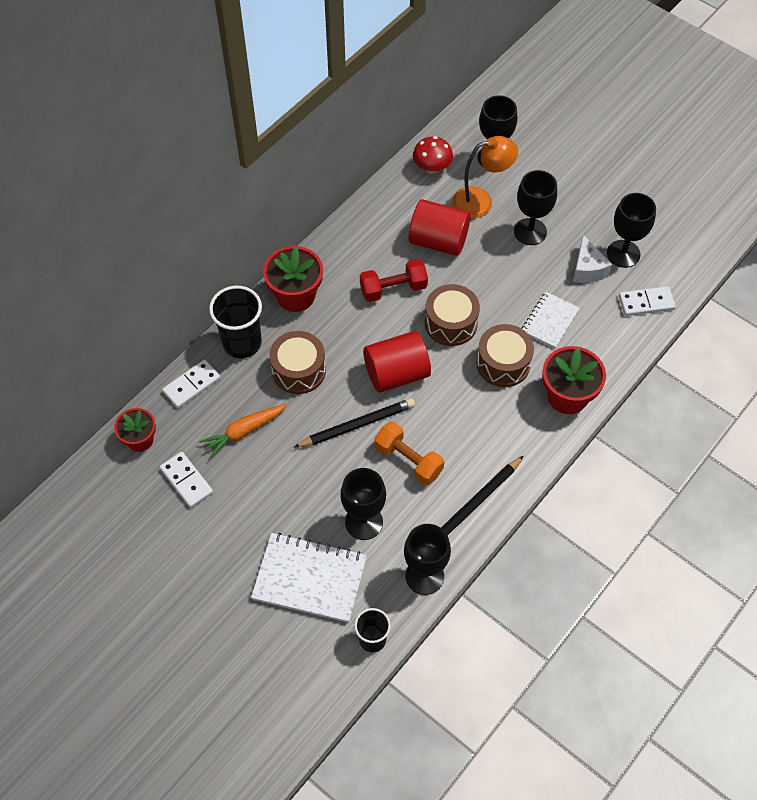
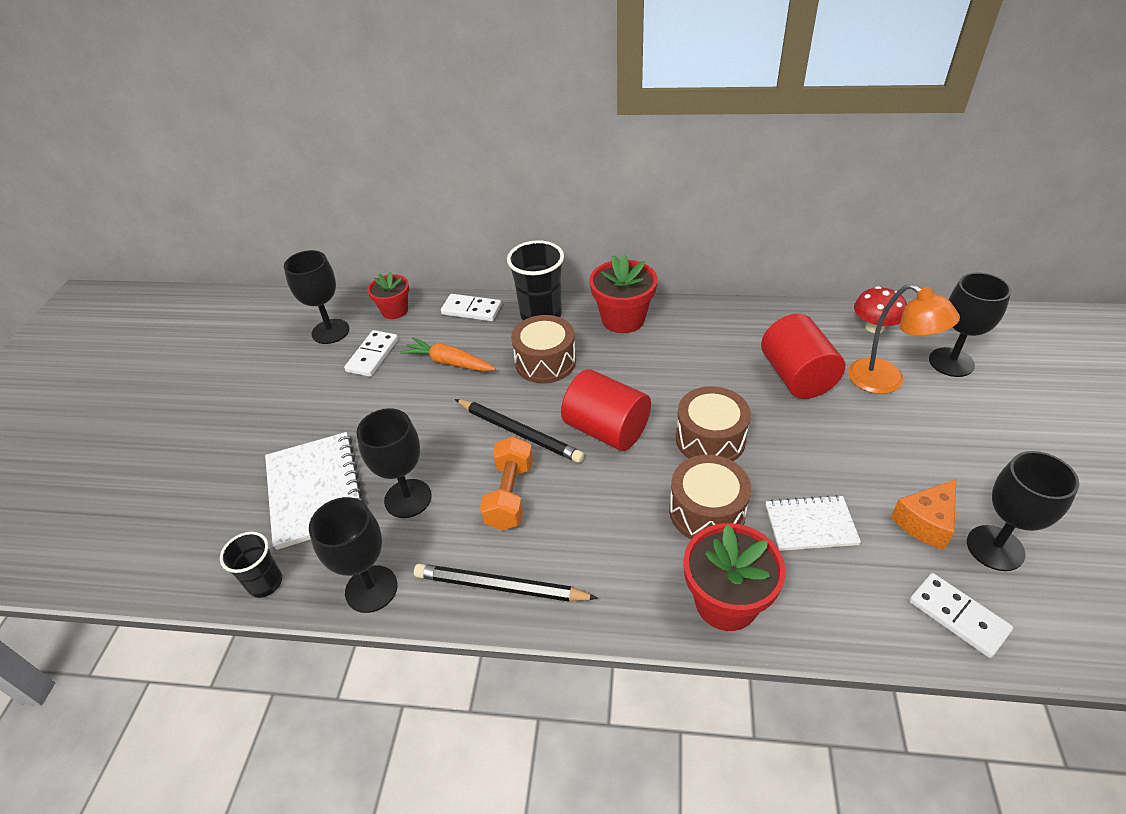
camera: 60 degrees right, 15 degrees down
red dumbbell [360,259,428,302] -> none
black goblet [514,170,557,245] -> black goblet moved to [284,250,350,344]
white cheese [573,235,612,283] -> orange cheese [891,479,956,550]

